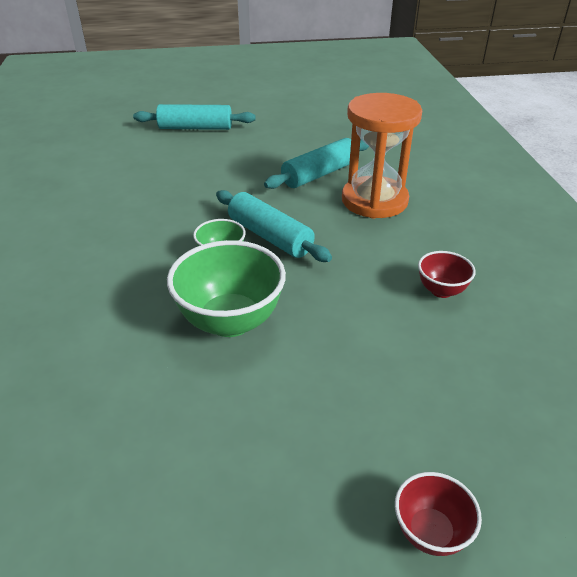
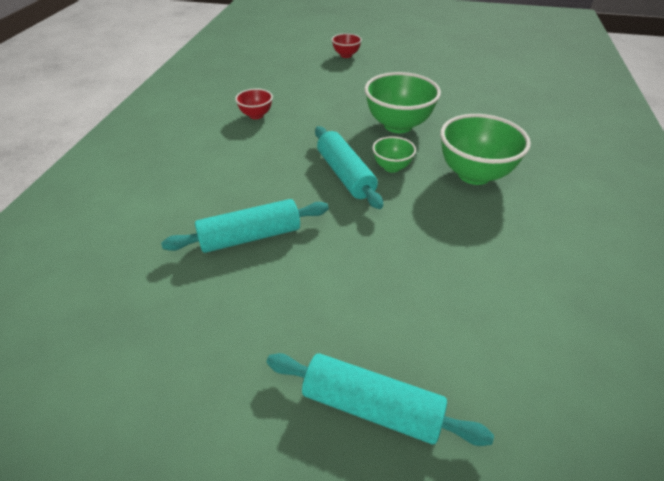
camera: 160 degrees left, 5 degrees up
orange hourglass [342,93,422,218] -> none
none -> green bowl [440,114,531,185]

